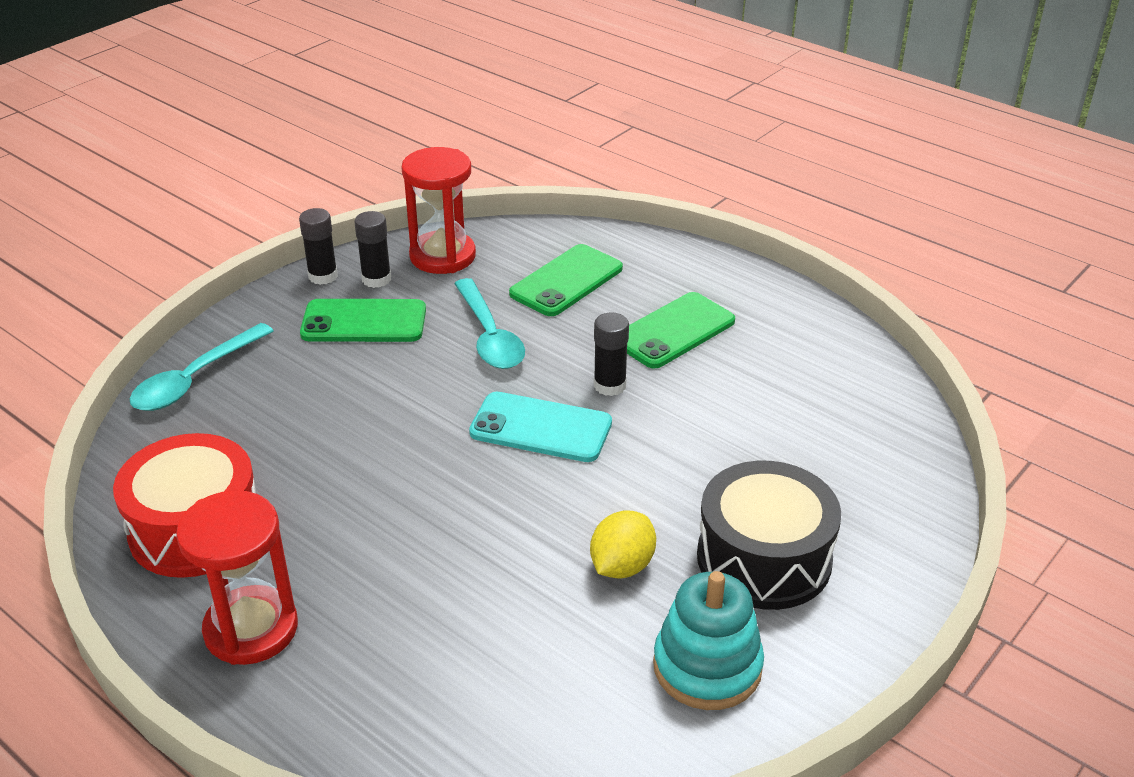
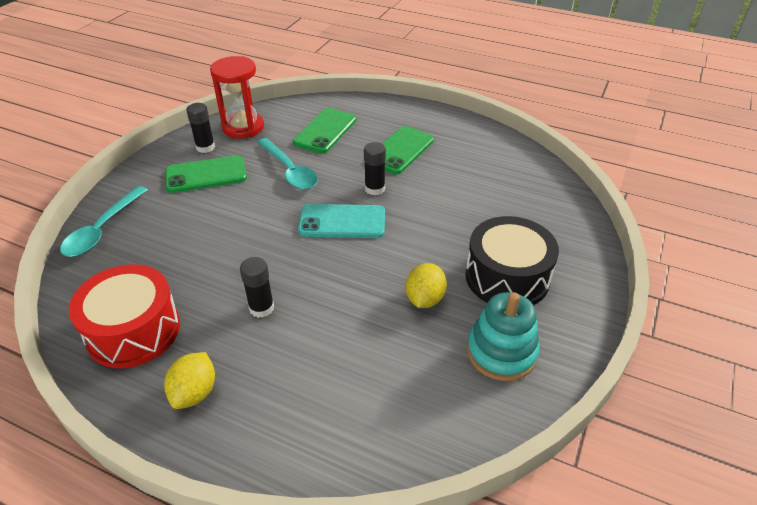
camera: 15 degrees left, 5 degrees up
red hourglass [176,490,298,665] -> yellow lemon [164,352,215,409]
black glue stick [299,208,338,285] -> black glue stick moved to [240,257,274,318]

